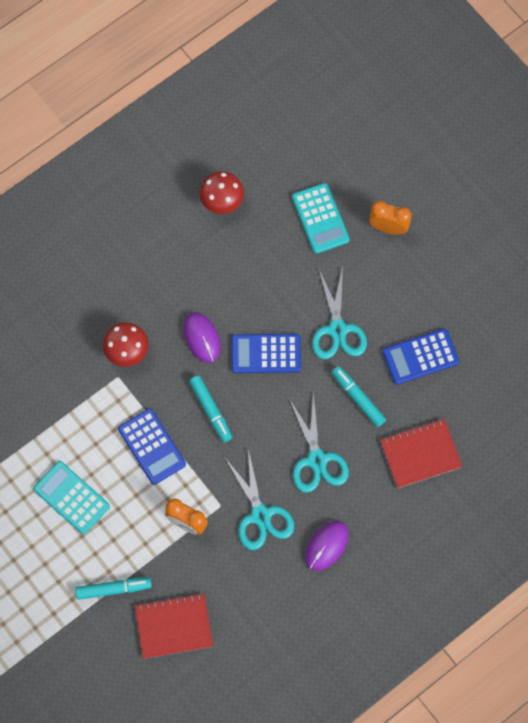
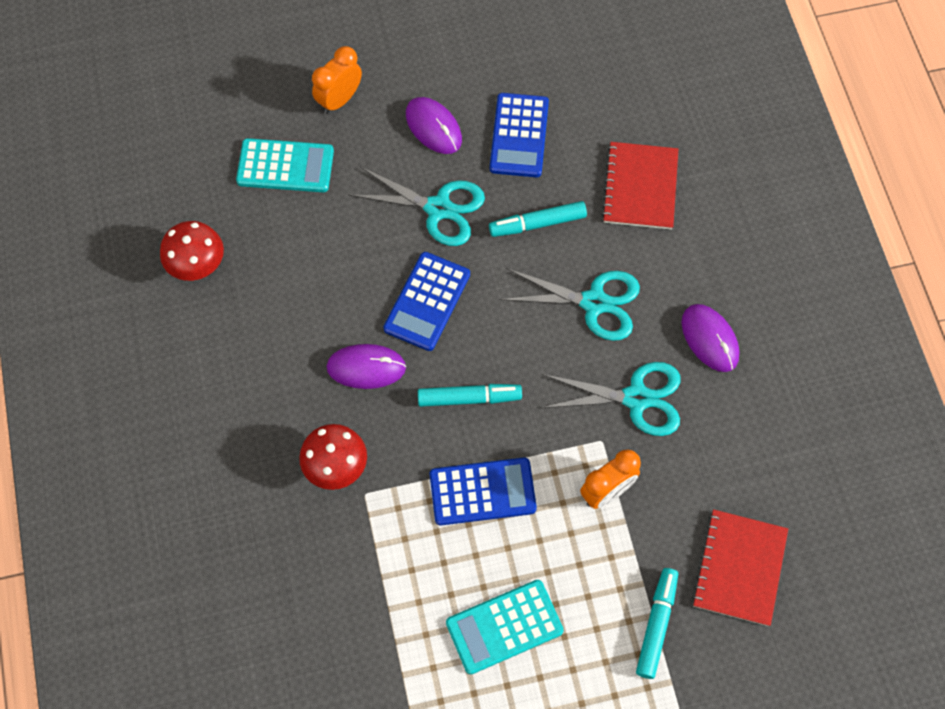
camera: 65 degrees left, 5 degrees down
none -> purple mouse [406,97,462,154]

